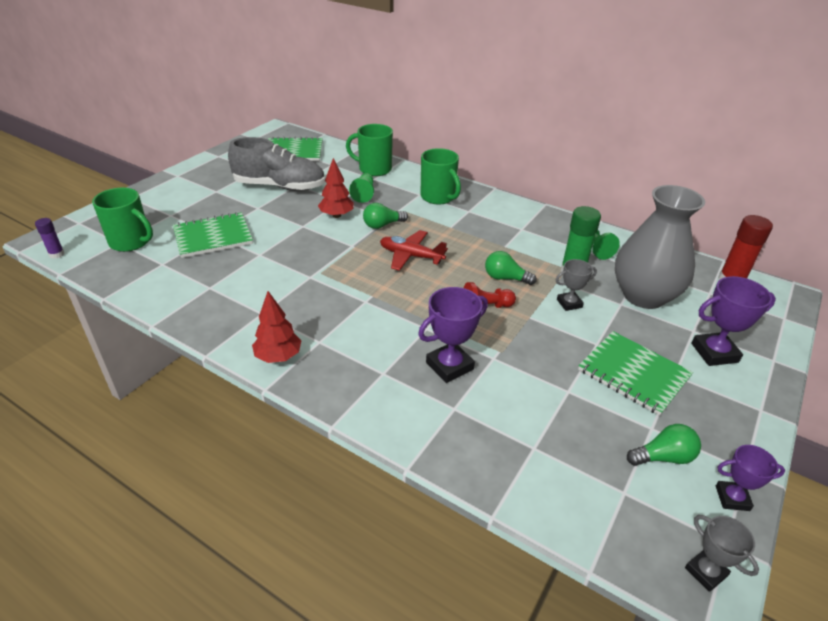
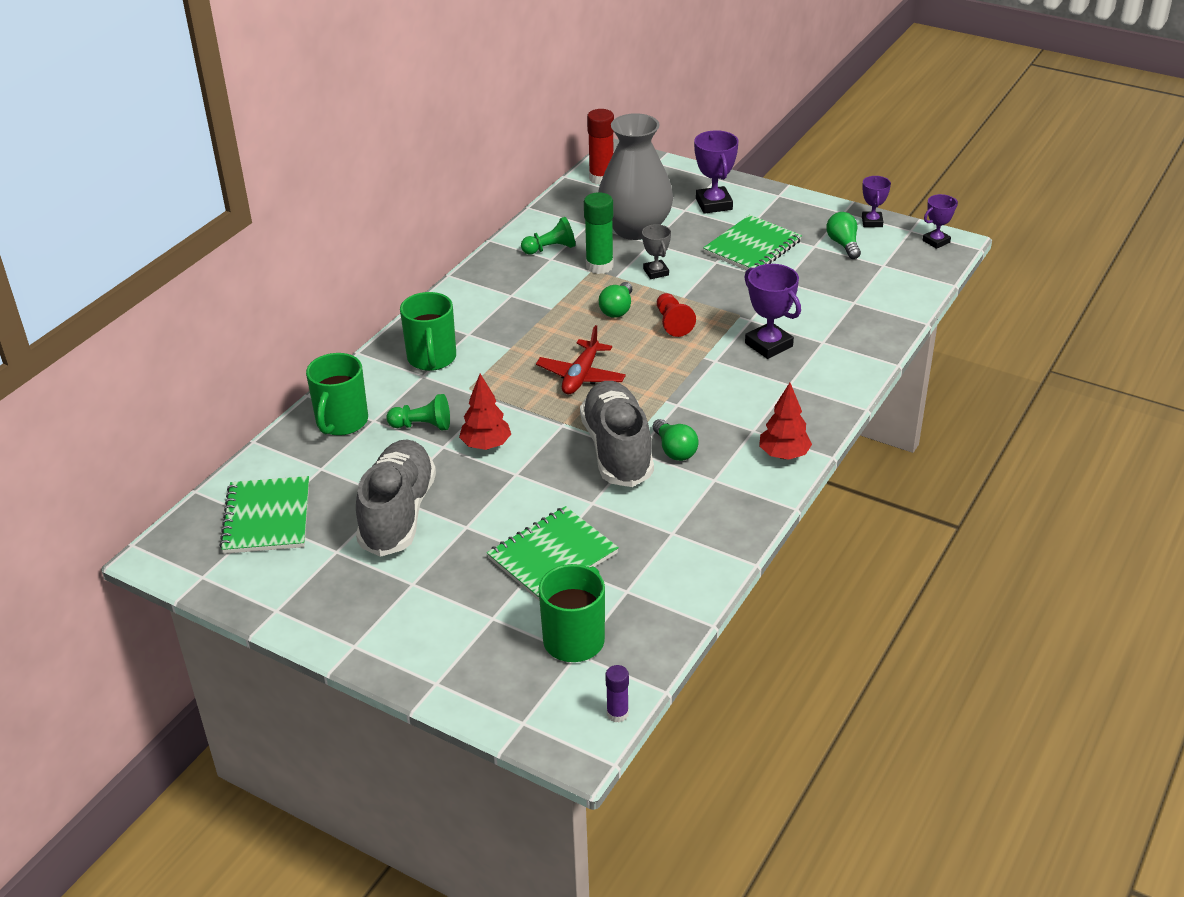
camera: 90 degrees left, 0 degrees up
green notebook [173,212,253,258] -> green notebook turned 75 degrees clockwise [487,506,619,601]
green light bulb [363,203,408,229] -> green light bulb moved to [653,419,699,461]
green mug [421,148,461,204] -> green mug turned 120 degrees clockwise [400,292,456,371]
grey trophy [685,515,759,592] -> purple trophy [923,194,958,249]
none -> grey shoe [580,381,654,487]

